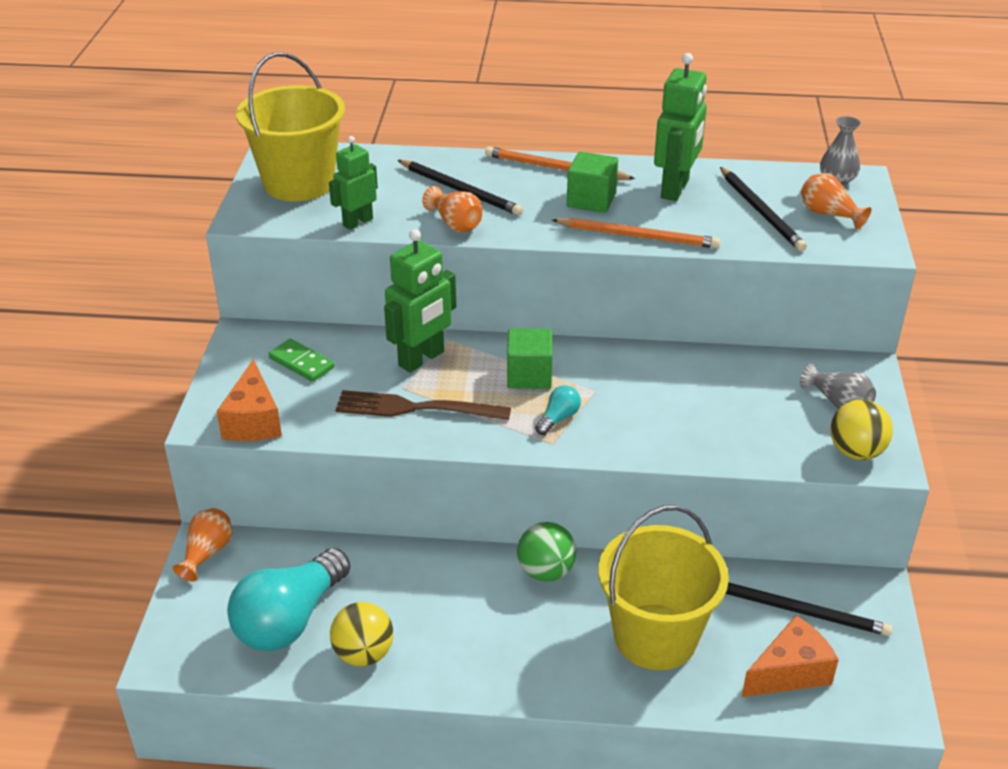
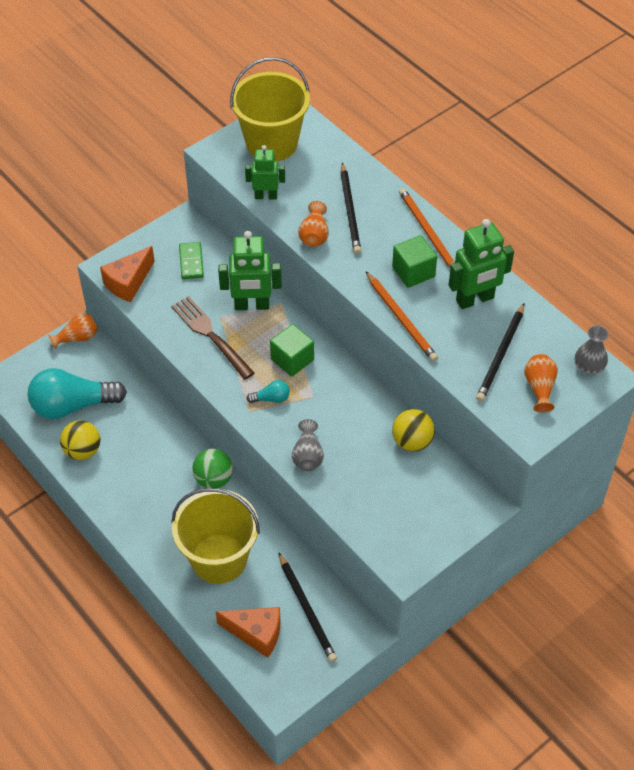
camera: 45 degrees right, 15 degrees up
grey vase [800,363,876,409] -> grey vase moved to [292,419,324,471]
yellow ball [830,400,893,460] -> yellow ball moved to [392,409,435,452]

